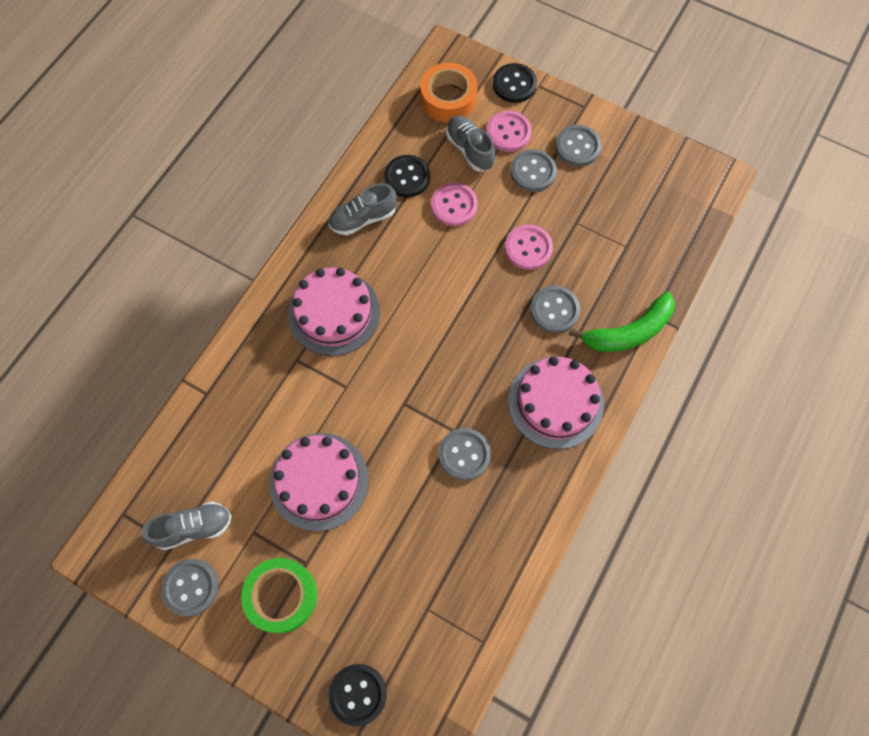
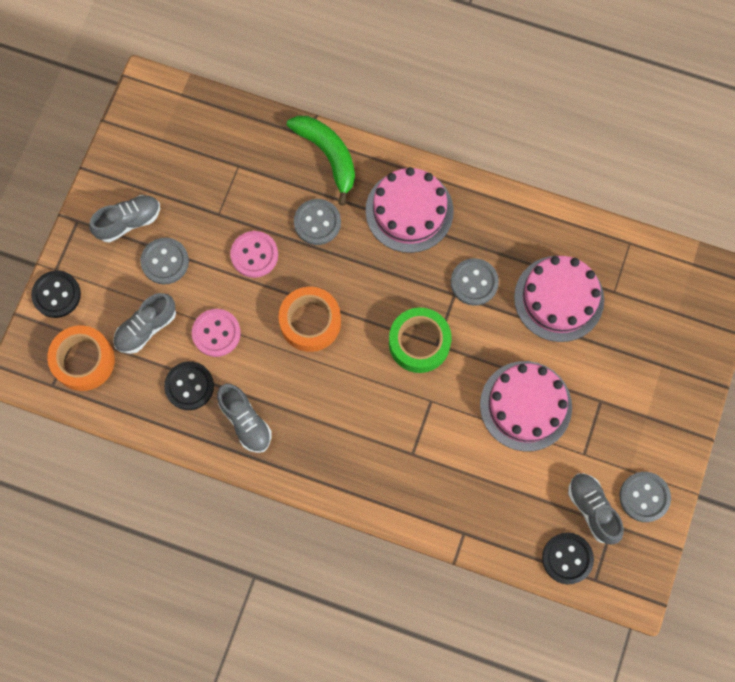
camera: 100 degrees left, 5 degrees up
green tape [241,558,317,633] -> green tape moved to [389,308,452,373]
pink cake [288,267,380,356] -> pink cake moved to [514,256,604,342]
black button [328,664,387,726] -> black button moved to [542,533,594,584]
pink button [486,111,532,152] -> none
grey button [555,125,602,166] -> grey shoe [89,195,160,243]
none -> orange tape [278,287,341,352]

